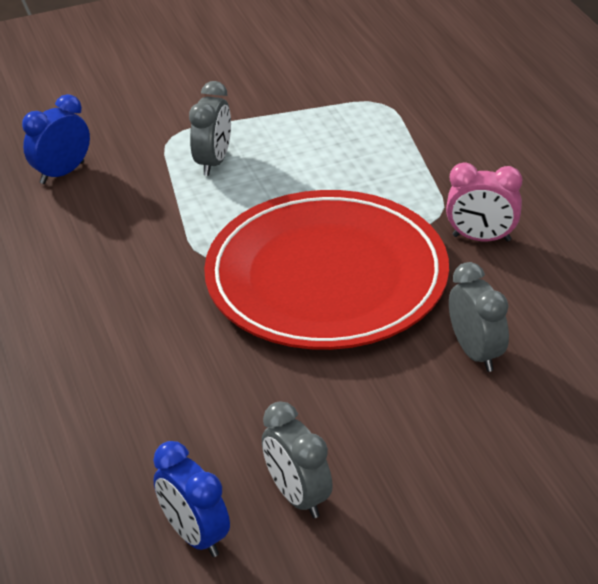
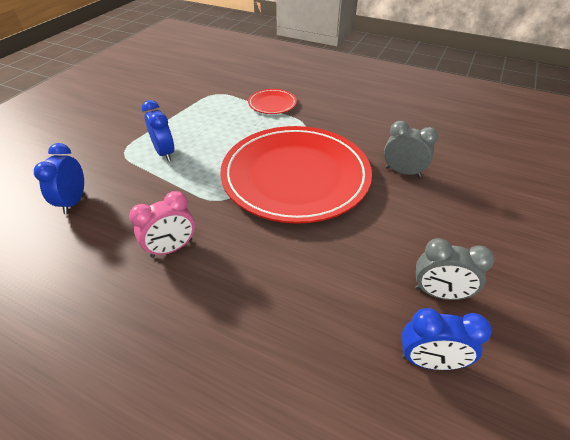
camera: 45 degrees left, 5 degrees up
grey clock [189,81,231,176] -> blue clock [142,100,174,161]
pink clock [446,162,522,242] -> pink clock moved to [129,191,195,258]
none -> red plate [248,89,297,114]

